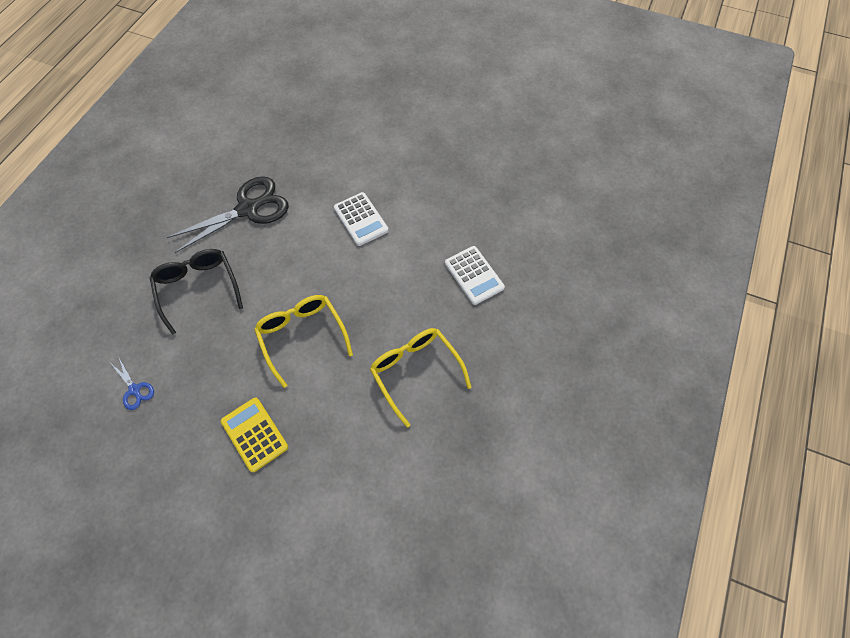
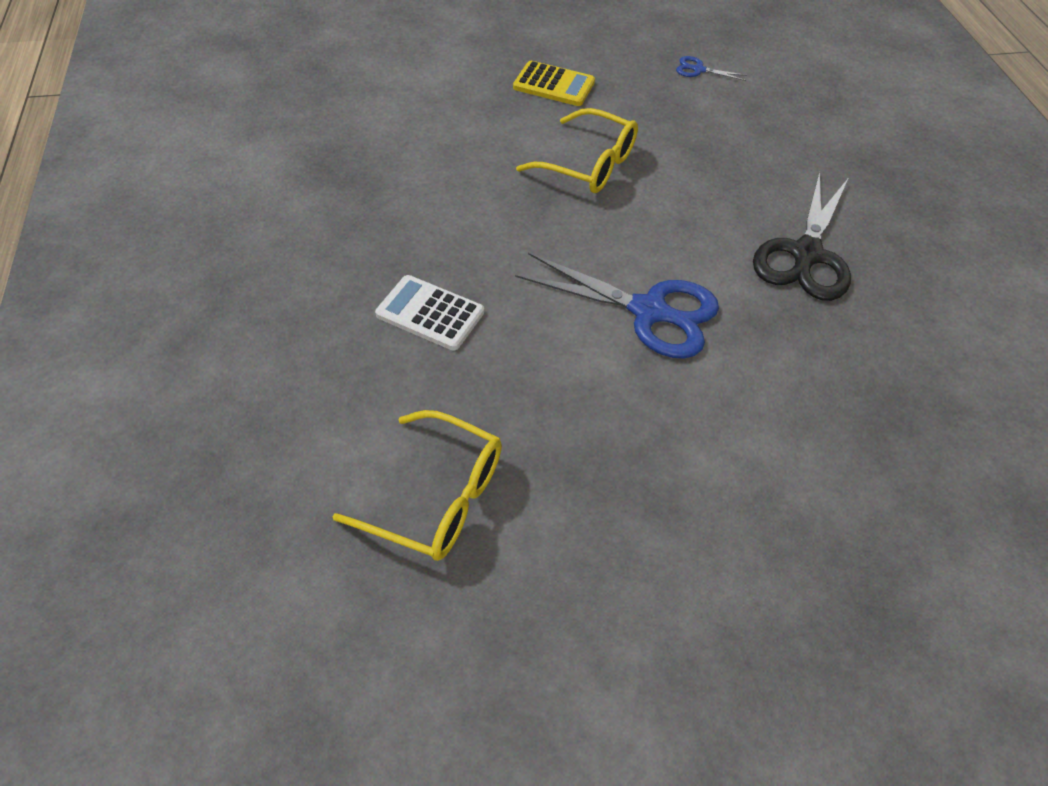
camera: 145 degrees right, 10 degrees down
black glasses [150,249,243,335] -> none
white calculator [334,192,389,246] -> blue scissors [515,253,719,359]
yellow glasses [370,328,471,427] -> yellow glasses moved to [332,410,502,561]

